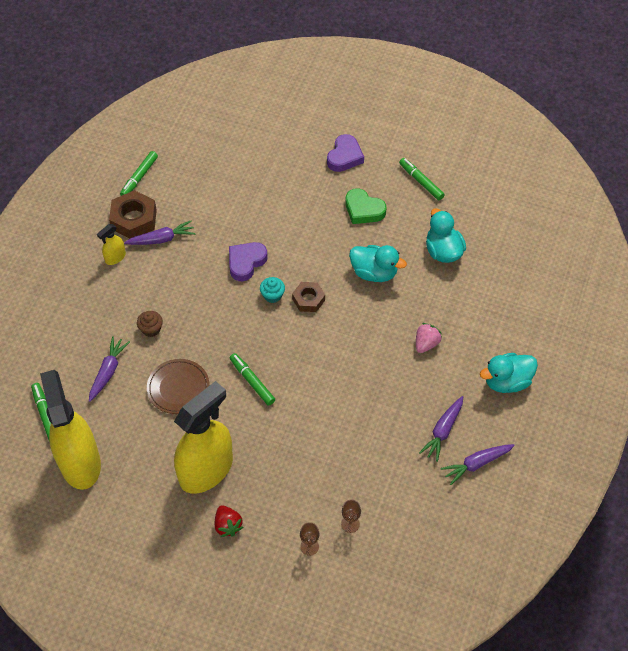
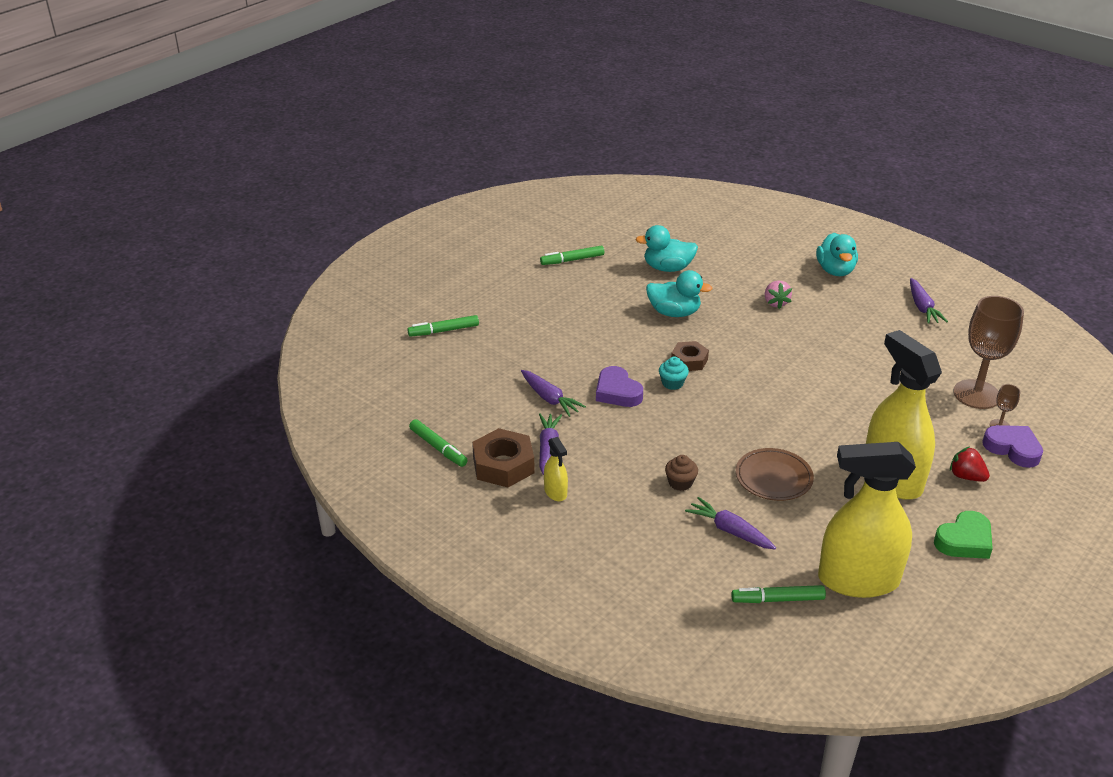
camera: 70 degrees left, 20 degrees down
red strawberry [215,505,243,537] -> red strawberry turned 135 degrees counterclockwise [950,446,990,482]
green marker [230,353,275,406] -> green marker moved to [407,315,479,337]
purple heart [327,134,364,172] -> purple heart moved to [982,425,1043,468]
brown goblet [341,499,361,533] -> brown goblet [953,296,1024,409], size x2.35
green heart [345,188,386,224] -> green heart moved to [934,511,993,559]
turquoise duck [349,245,407,282] -> turquoise duck turned 60 degrees clockwise [646,270,713,317]
pink strawberry [416,323,442,353] -> pink strawberry turned 150 degrees counterclockwise [765,280,792,309]
purple carrot [419,396,463,462] -> purple carrot moved to [521,370,586,417]

